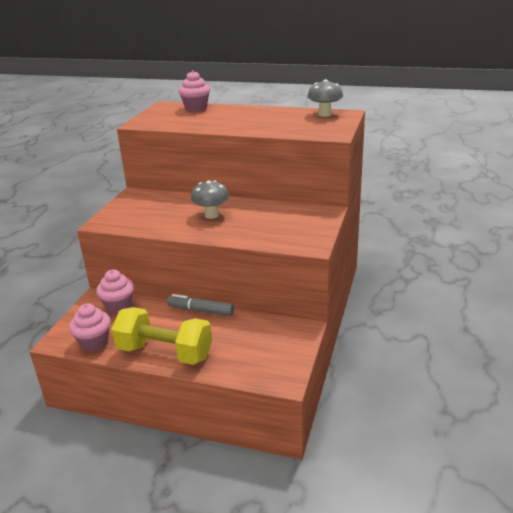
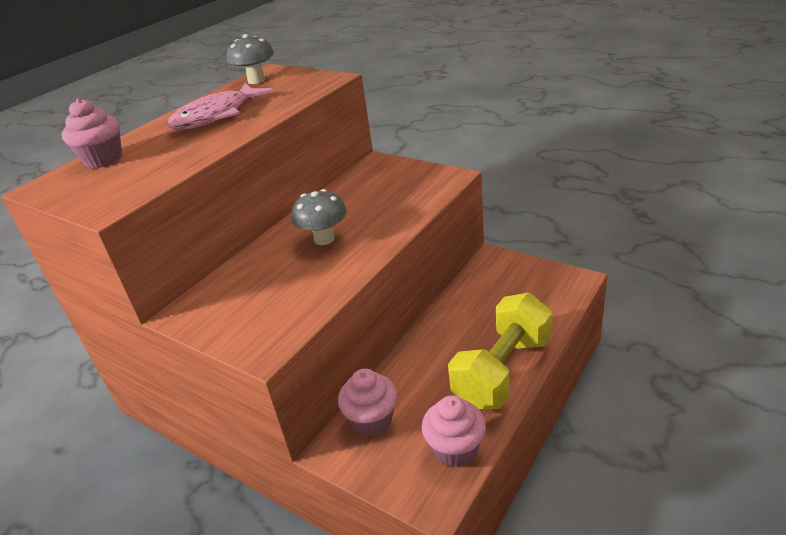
camera: 70 degrees left, 5 degrees up
grey marker [167,294,234,316] -> none
none -> pink fish [167,83,273,130]

